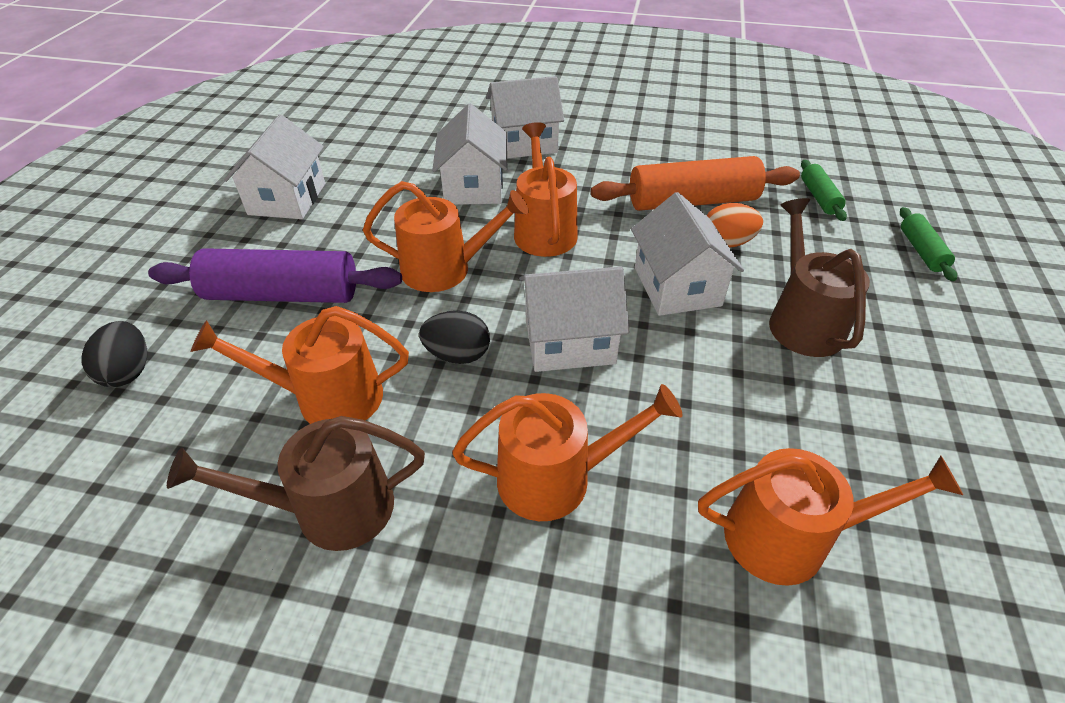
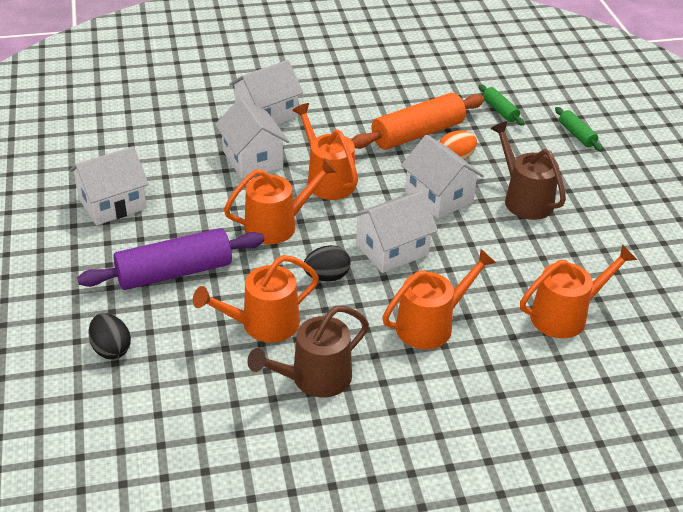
camera: 25 degrees left, 5 degrees down
white house [224,114,325,219] -> white house turned 75 degrees clockwise [69,146,149,225]

